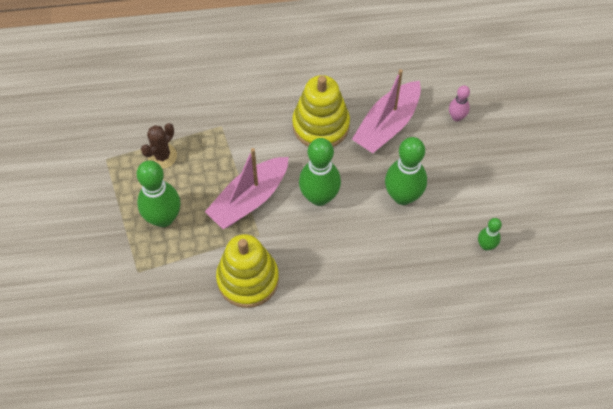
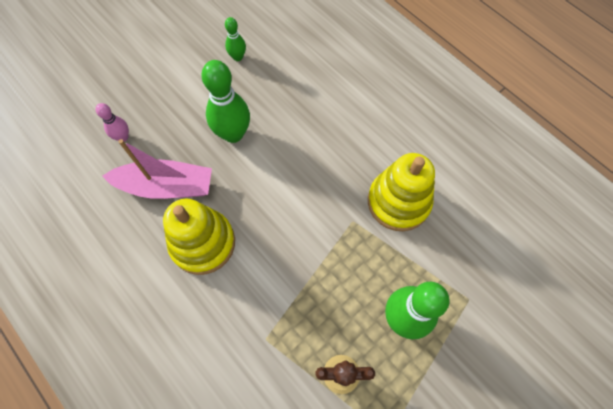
camera: 125 degrees left, 5 degrees up
pink boat [205,148,289,229] -> none
green bowling pin [299,138,341,206] -> none

